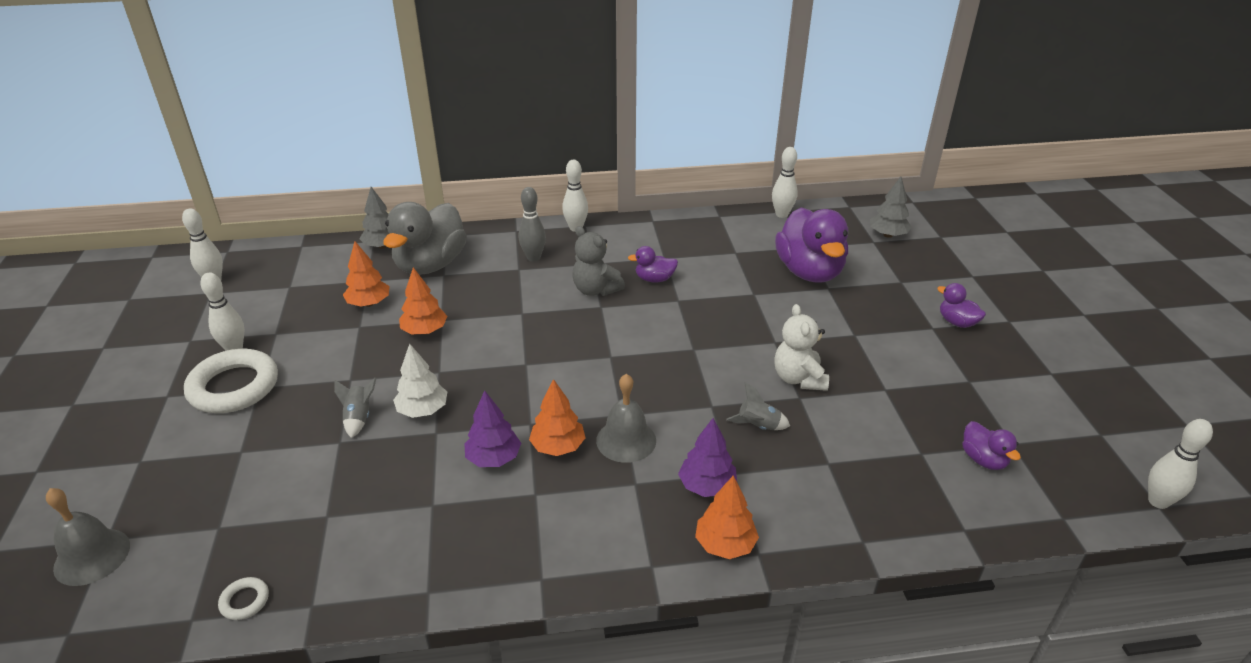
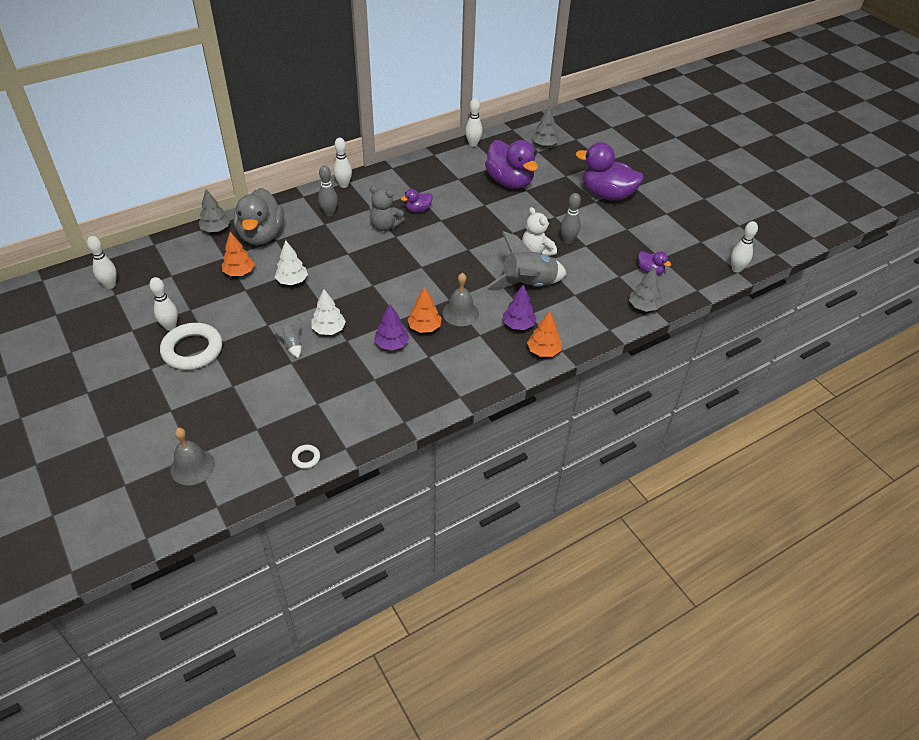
camera: 25 degrees left, 10 degrees up
orange tree [399,267,447,335] -> white tree [275,240,308,285]
grey rocket [726,382,790,430] -> grey rocket [488,231,567,288], size x2.20
purple duck [937,283,986,328] -> purple duck [576,142,644,201], size x2.16
none -> grey bowling pin [561,193,581,244]
none -> grey tree [629,266,662,312]

